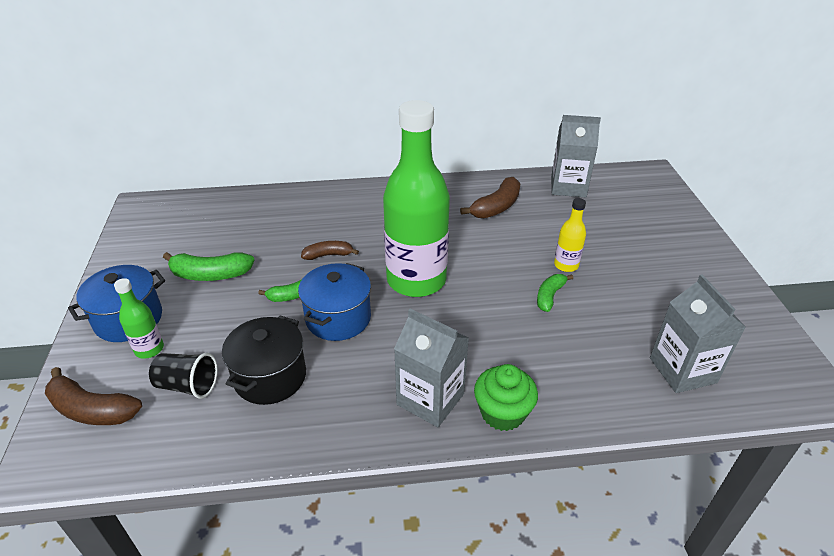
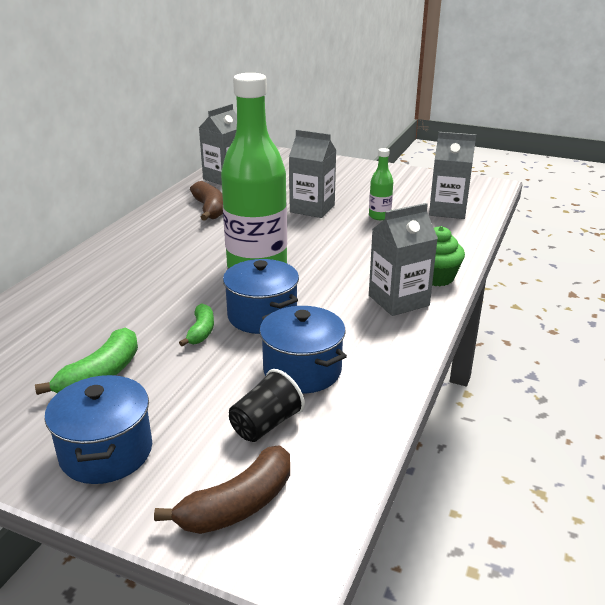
camera: 60 degrees left, 10 degrees down
green bottle [114,278,164,359] -> green bottle moved to [369,148,393,220]
black pot [222,315,306,405] -> blue pot [259,306,347,394]
brown banana [301,241,359,260] -> none
green banana [537,274,573,312] -> none
yellow bottle [554,198,586,272] -> grey carton [289,129,336,218]

